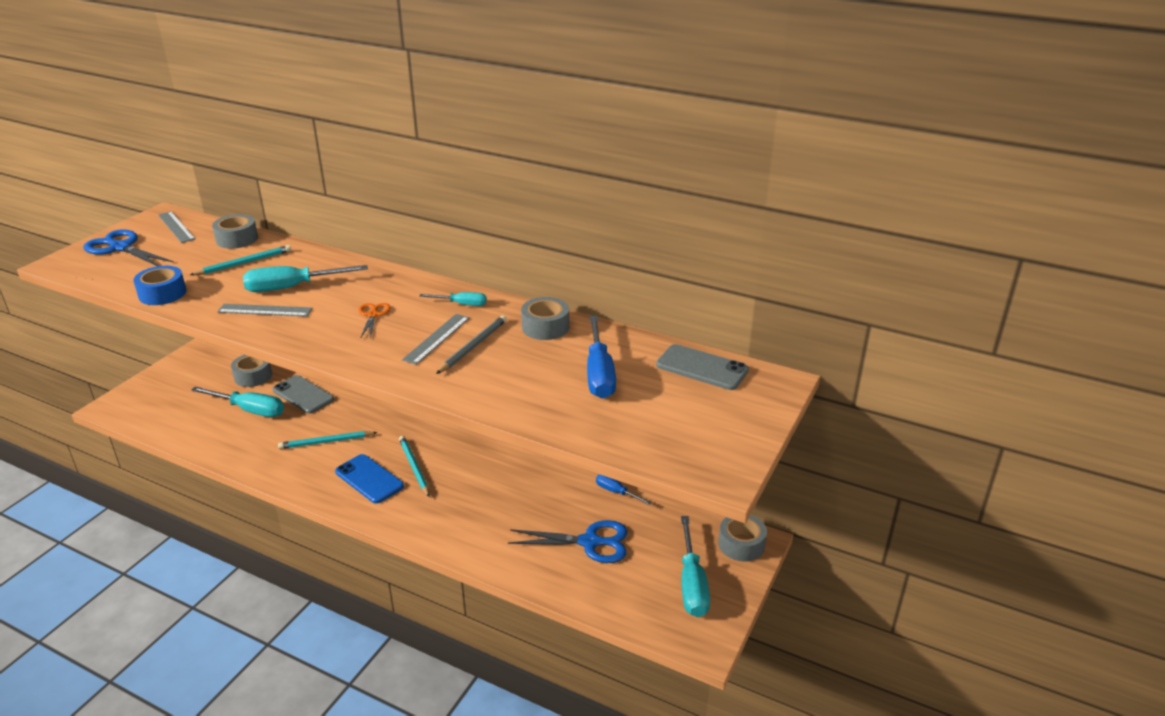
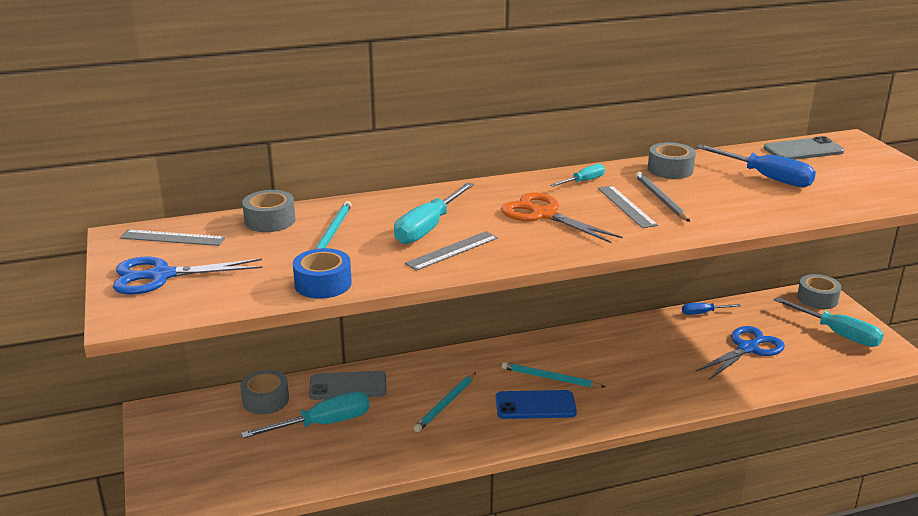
camera: 45 degrees left, 5 degrees down
orange scissors [358,303,391,339] -> orange scissors [501,192,623,243], size x1.81

